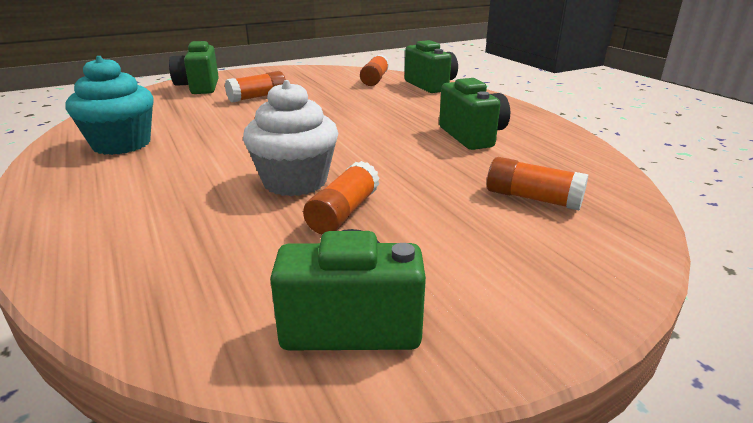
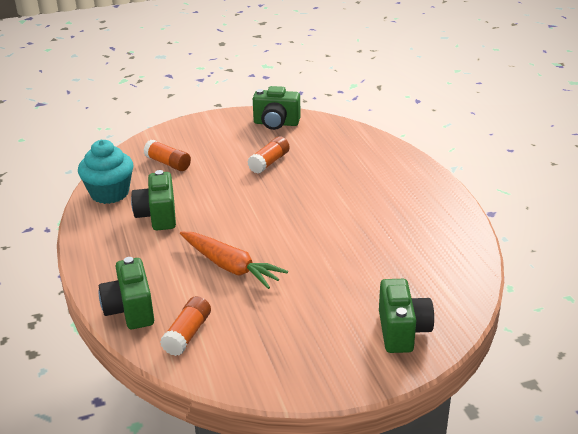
camera: 170 degrees left, 5 degrees up
turquoise cupcake [66,56,154,155] -> turquoise cupcake moved to [78,140,134,204]
orange glue stick [225,71,286,102] -> none
white cupcake [243,80,338,196] -> none
none -> orange carrot [180,232,288,289]

